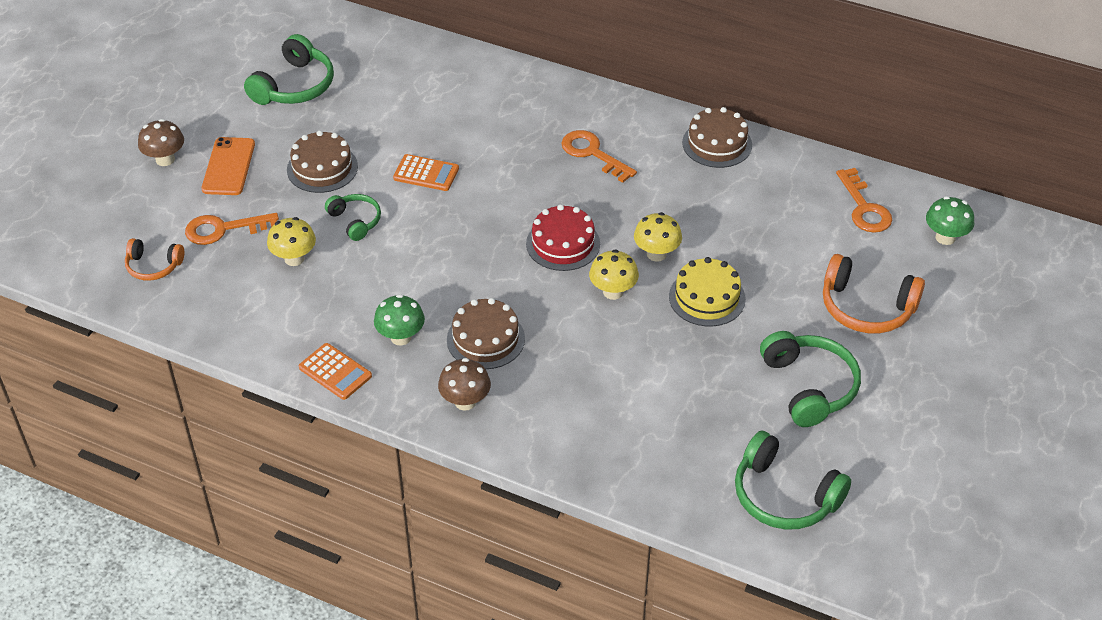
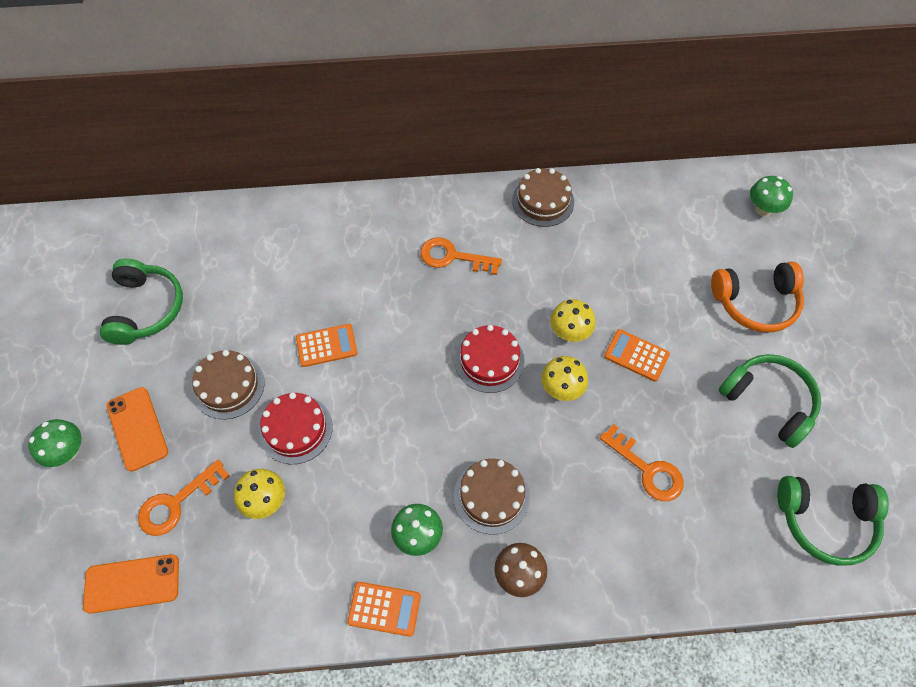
camera: 30 degrees left, 15 degrees up
orange headphones [125,238,184,281] -> orange phone [83,554,179,614]
brown mushroom [138,119,184,166] -> green mushroom [28,419,82,467]
green headphones [325,194,381,241] -> red cake [259,392,333,464]
yellow cake [669,257,746,326] -> orange calculator [604,329,670,382]
orange key [836,168,892,233] -> orange key moved to [600,424,684,501]

